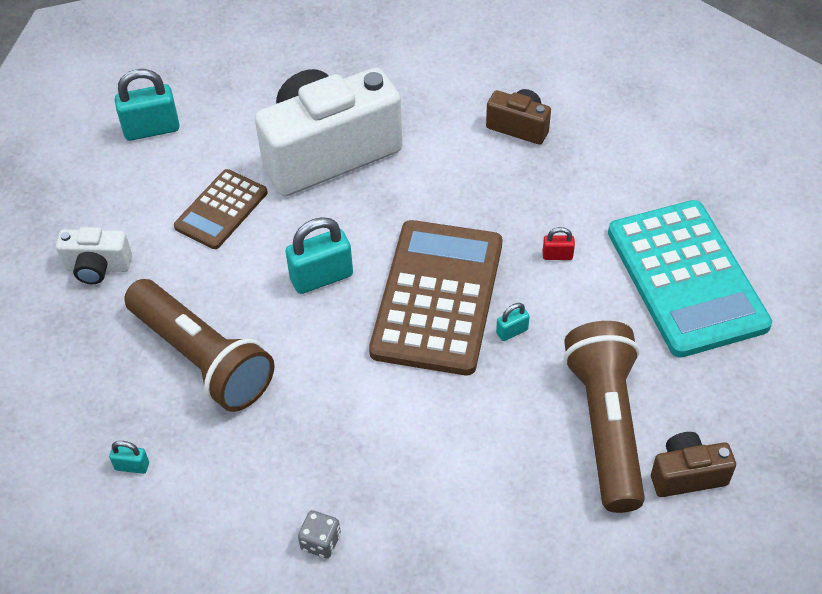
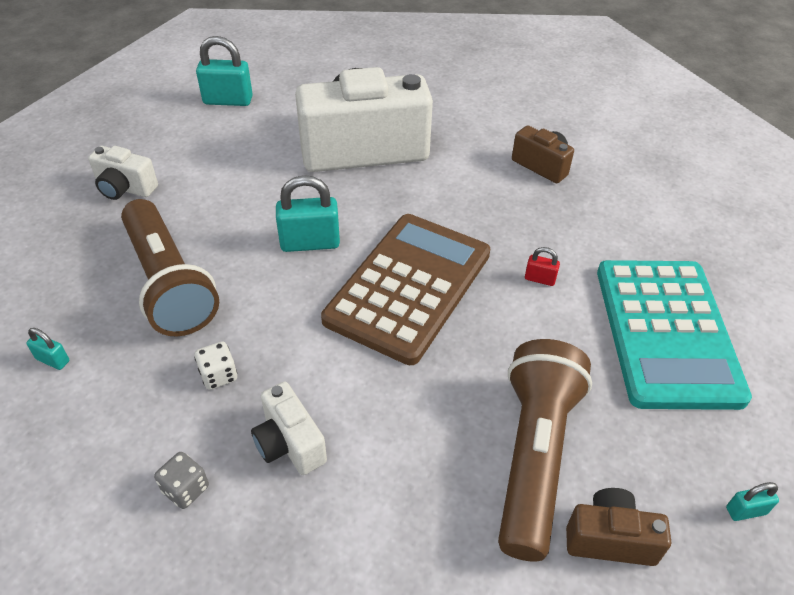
camera: 15 degrees right, 5 degrees down
brown calculator [174,169,268,249] -> none
turquoise padlock [496,303,530,341] -> turquoise padlock moved to [726,482,779,521]
none -> white dice [194,341,237,390]
none -> white camera [251,382,327,475]

